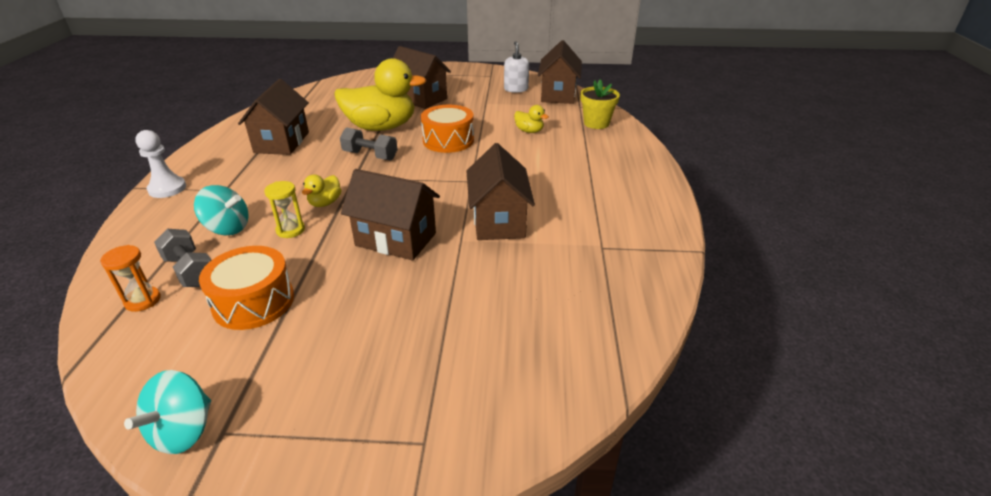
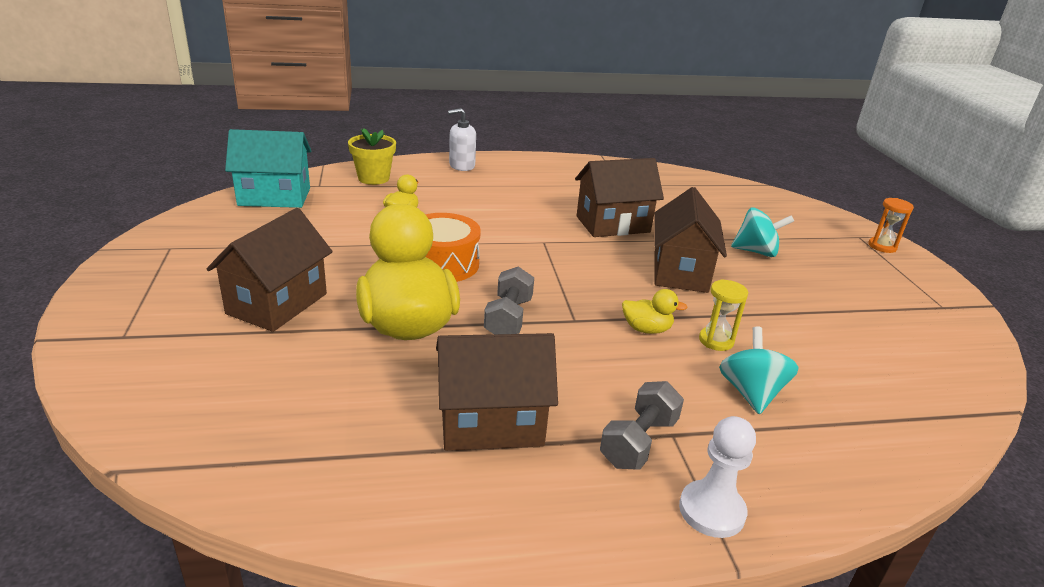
camera: 105 degrees left, 5 degrees down
orange hourglass [100,245,161,312] -> orange hourglass moved to [869,198,914,253]
turquoise spinning top [124,370,211,454] -> turquoise spinning top moved to [731,208,794,257]
grey dumbbell [154,229,211,287] -> grey dumbbell moved to [600,381,684,470]
orange drum [199,246,294,330] -> none
white soap dispenser [504,41,529,93] -> white soap dispenser moved to [448,108,476,171]
brown house [537,40,582,104] -> turquoise house [225,129,311,208]

